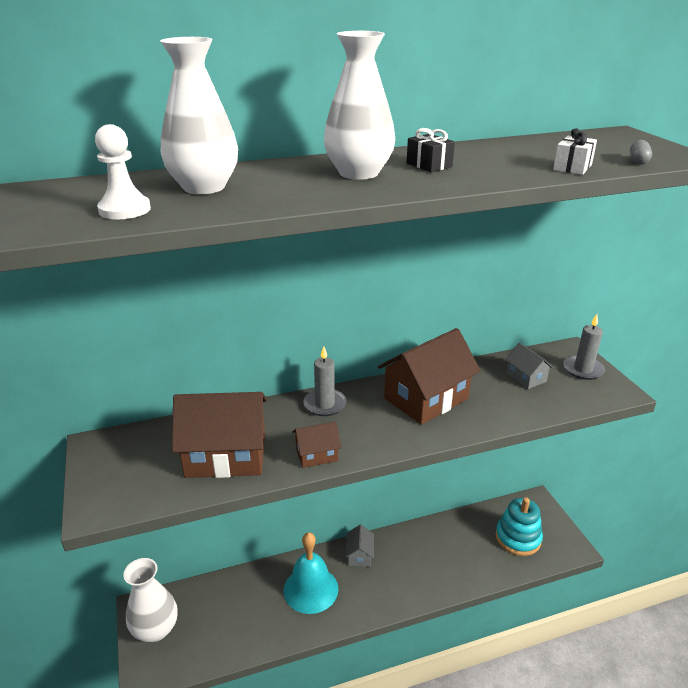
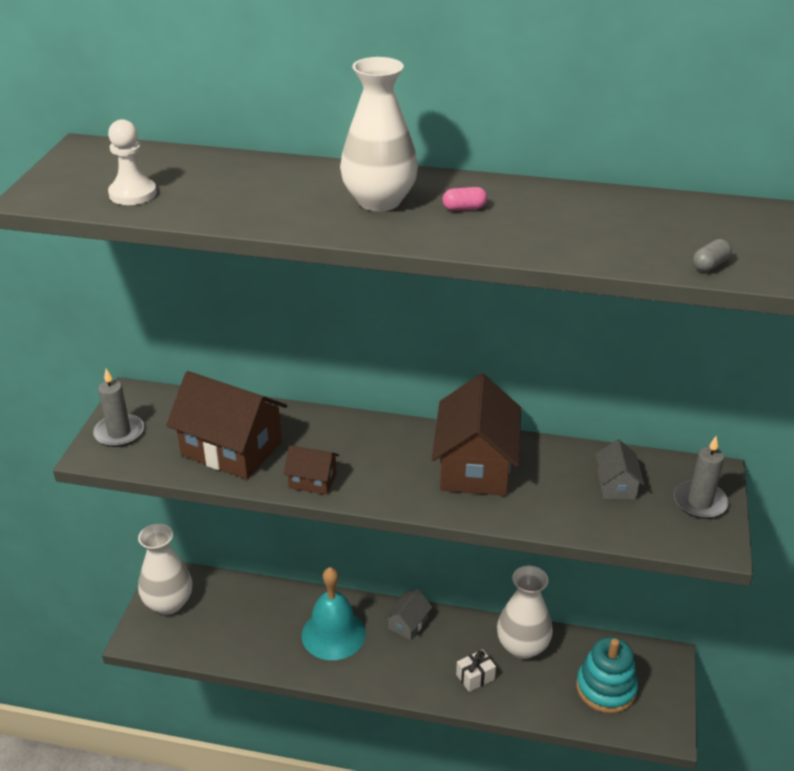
camera: 30 degrees right, 5 degrees up
white vase [160,37,238,194] -> white vase moved to [497,566,553,659]
grey candle [303,346,346,416] -> grey candle moved to [93,369,144,447]
brown house [378,328,481,425] -> brown house turned 75 degrees counterclockwise [432,374,521,496]
black gift [407,128,455,172] -> pink capsule [443,187,487,210]
white gift [553,128,597,175] -> white gift moved to [456,649,496,692]

